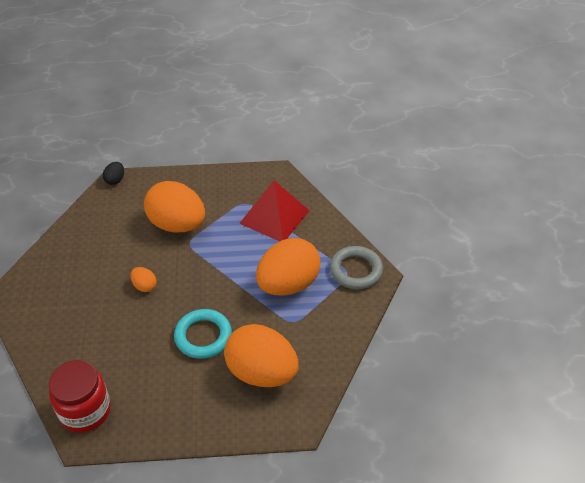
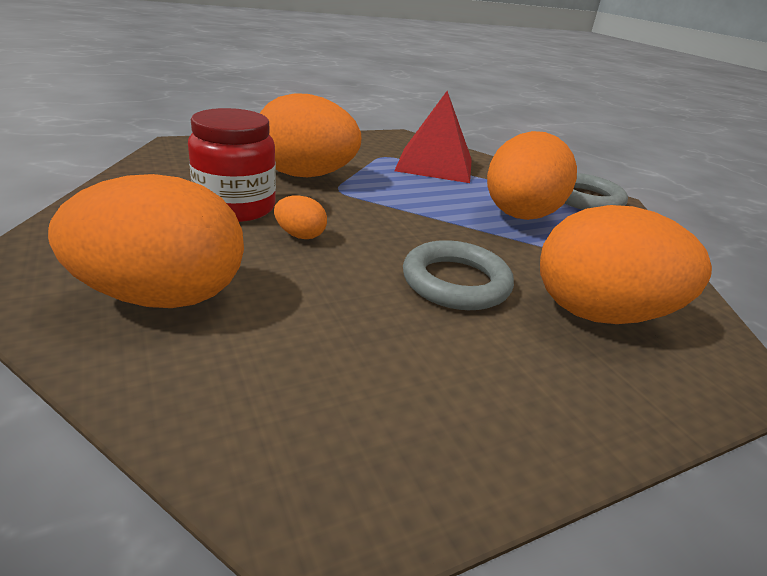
camera: 25 degrees left, 15 degrees down
red jar [49,360,111,433] -> red jar moved to [188,108,276,222]
black egg [103,162,124,185] -> none
turquoise ring [174,309,232,359] -> grey ring [403,240,514,310]
none -> orange egg [48,174,244,308]

